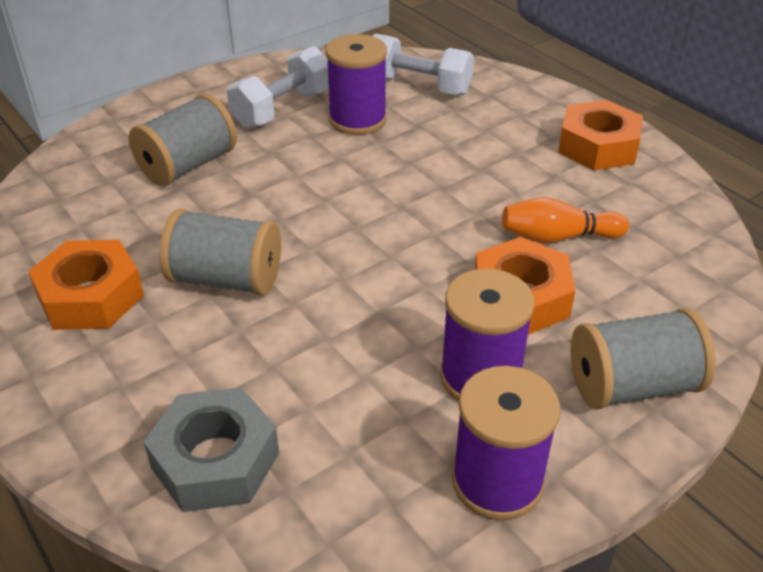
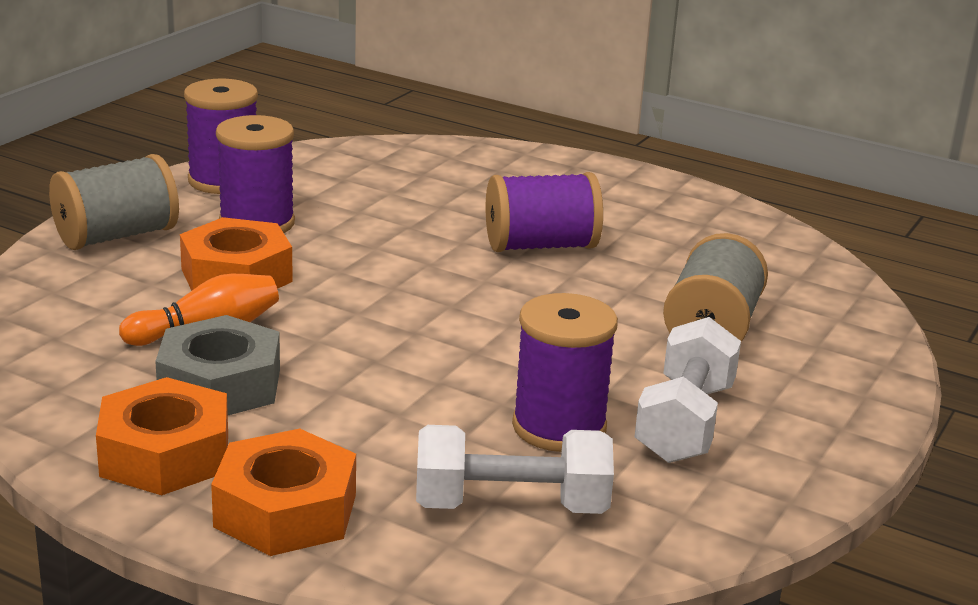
camera: 155 degrees right, 15 degrees down
orange nut [28,240,144,330] -> orange nut moved to [211,429,356,556]
grey nut [143,387,279,512] -> grey nut moved to [155,315,280,415]
grey spool [159,209,281,296] -> purple spool [486,172,603,252]

